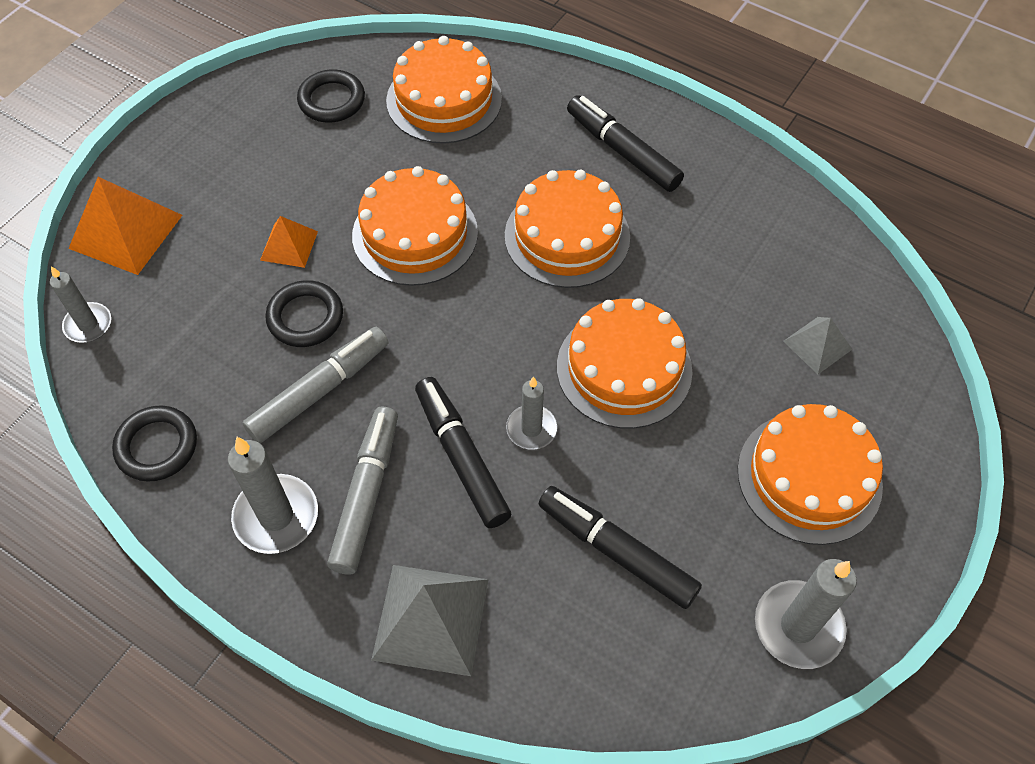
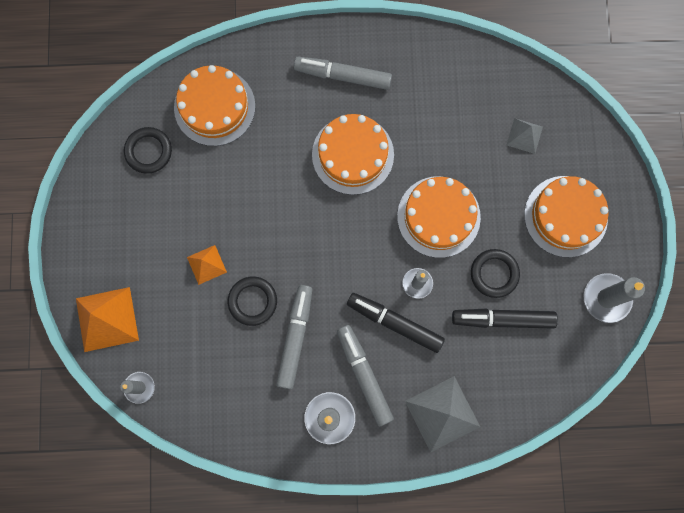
camera: 35 degrees left, 20 degrees up
black ring [112,405,197,482] -> black ring moved to [471,249,520,298]
orange cake [352,166,478,286] -> none
black marker [567,95,684,192] -> grey marker [294,57,392,90]

